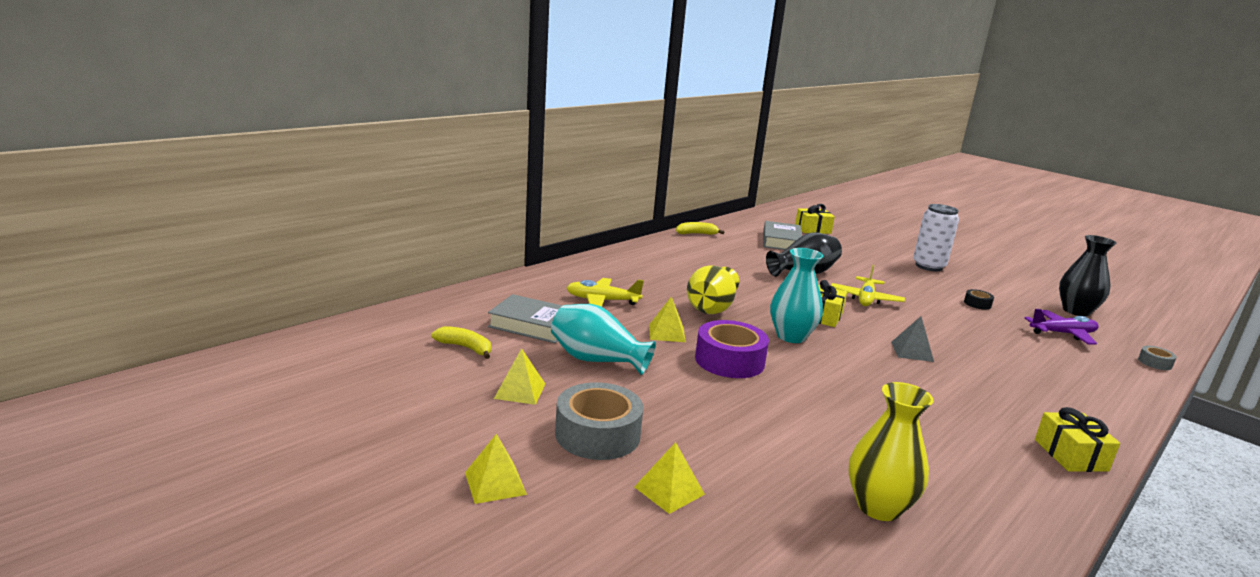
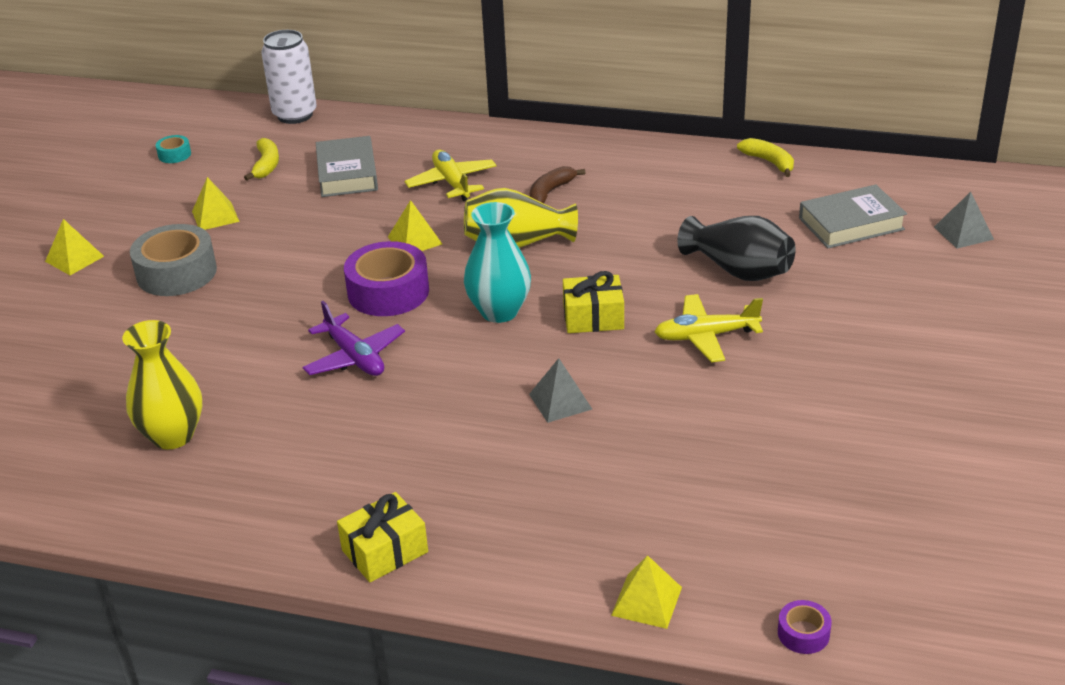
camera: 65 degrees right, 15 degrees up
turquoise vase [551,304,656,375] -> none
yellow pyramid [634,442,705,514] -> yellow pyramid moved to [611,555,682,629]
yellow gift [795,204,835,234] -> grey pyramid [934,192,994,248]
white can [913,204,959,271] -> white can moved to [261,30,317,124]
black tape [964,289,994,310] -> none
purple plane [1025,309,1099,345] -> purple plane moved to [303,301,405,376]
black vase [1059,235,1116,316] -> none
grey tape [1138,346,1177,370] -> purple tape [778,600,832,654]
none -> turquoise tape [156,135,191,163]
none -> brown banana [530,166,585,203]

